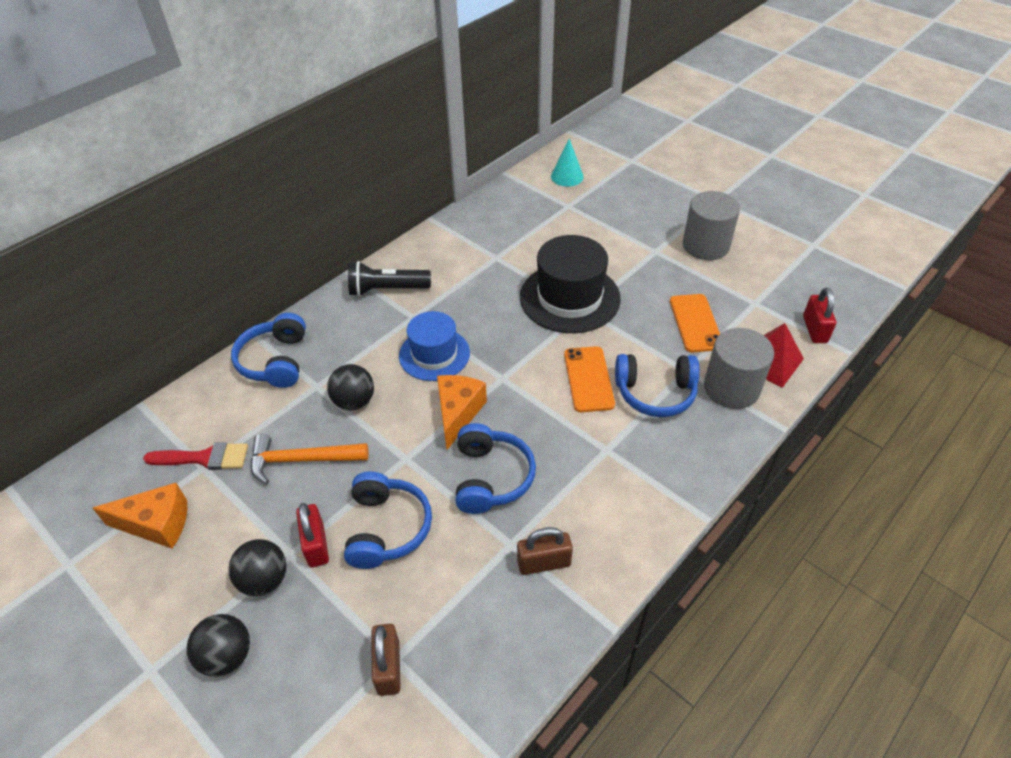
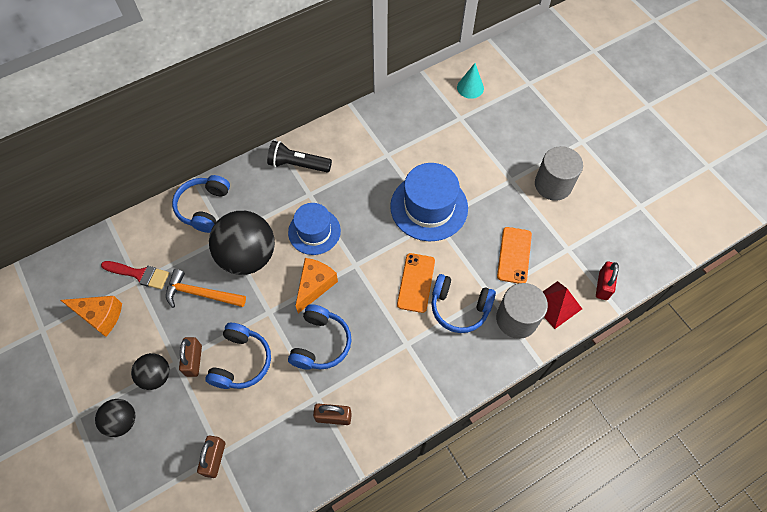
camera: 15 degrees right, 15 degrees up
red padlock [296,503,329,568] -> brown padlock [179,337,202,377]
black ball [327,364,374,410] -> black ball [209,211,275,275], size x1.91
black hat [520,235,621,333] -> blue hat [390,163,468,241]

